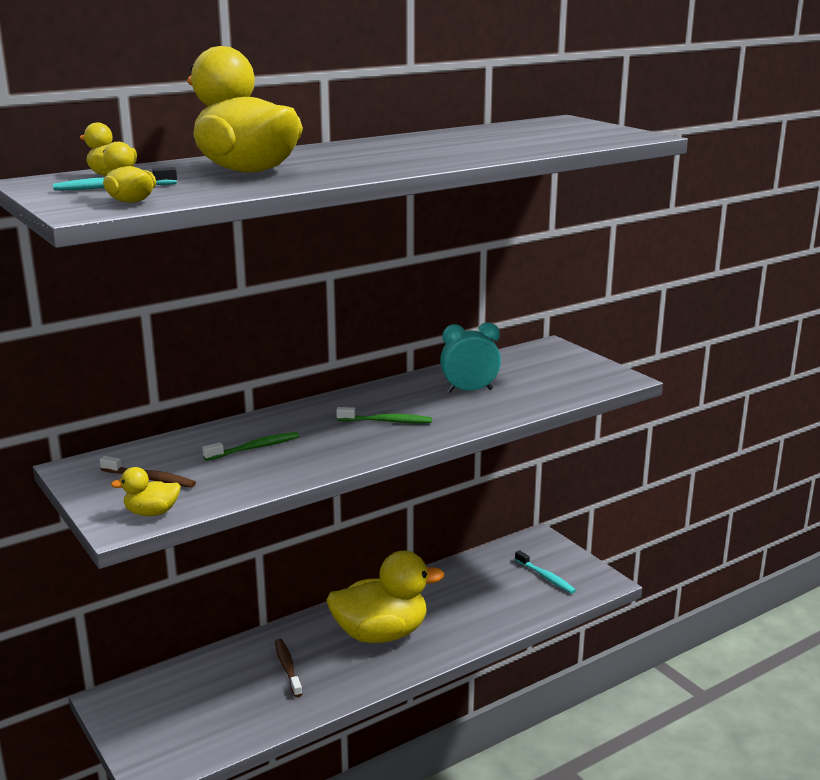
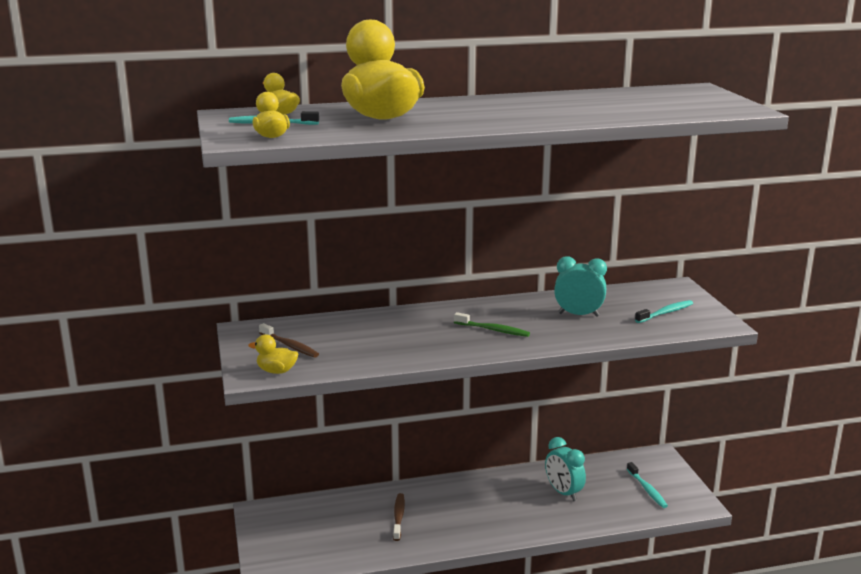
camera: 20 degrees right, 0 degrees up
green toothbrush [202,432,299,461] -> none
yellow duck [326,551,445,643] -> none
none -> turquoise clock [545,437,586,501]
none -> turquoise toothbrush [635,300,693,323]

